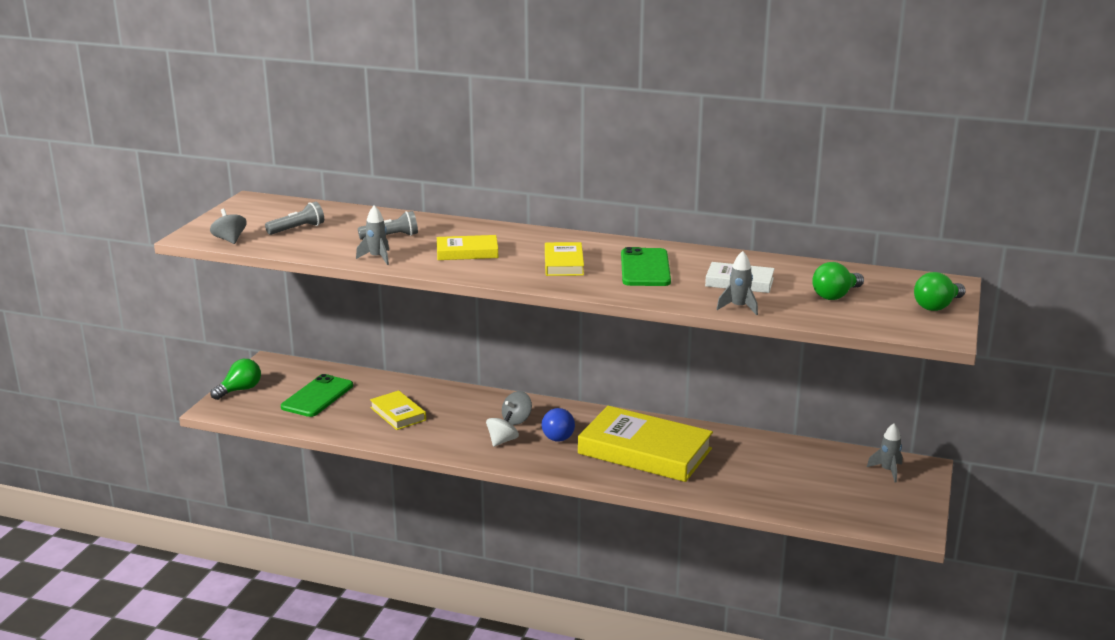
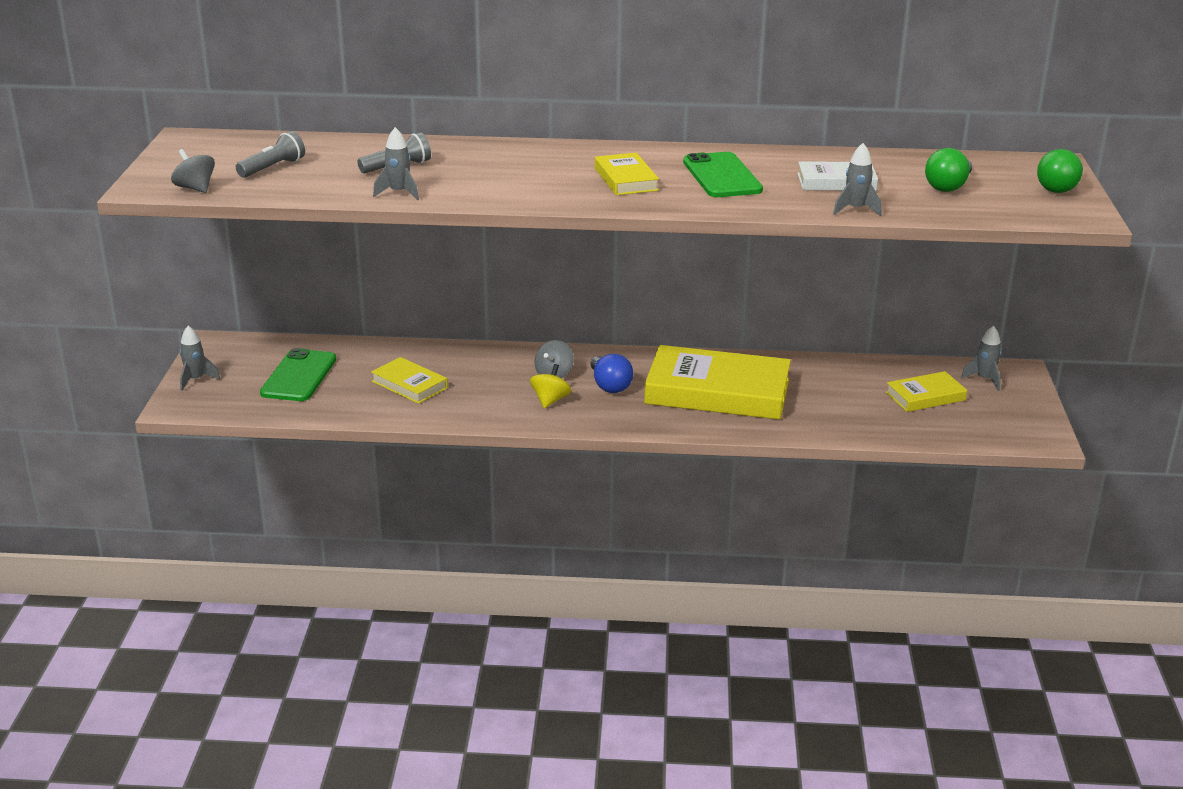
camera: 15 degrees left, 5 degrees up
green light bulb [211,359,261,400] -> grey rocket [180,326,220,391]
yellow book [437,235,498,260] -> yellow book moved to [886,371,967,412]
white spinning top [486,411,519,447] -> yellow spinning top [530,364,572,408]

